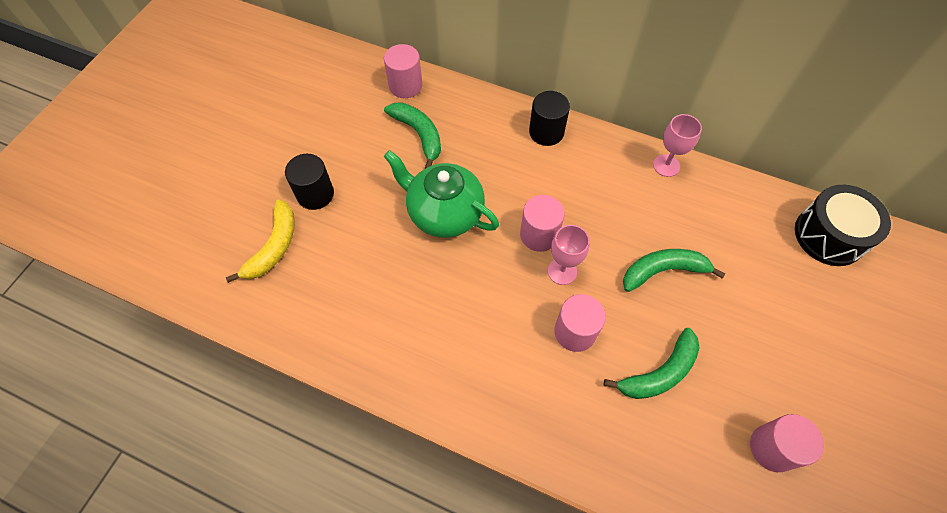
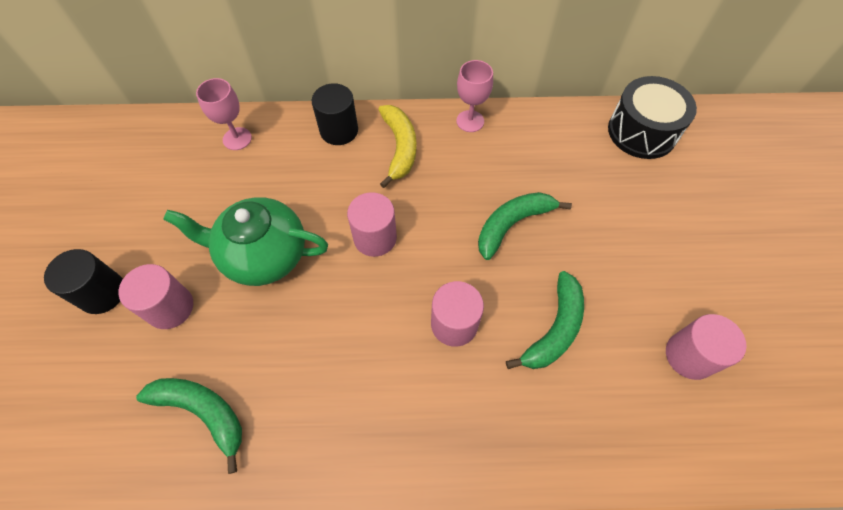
camera: 25 degrees left, 0 degrees up
yellow banana [226,199,295,283] -> yellow banana moved to [378,105,417,188]
pink cylinder [384,44,422,98] -> pink cylinder moved to [118,264,193,329]
green banana [384,102,441,168] -> green banana moved to [136,378,242,474]
pink goblet [548,225,590,285] -> pink goblet moved to [196,78,252,150]

